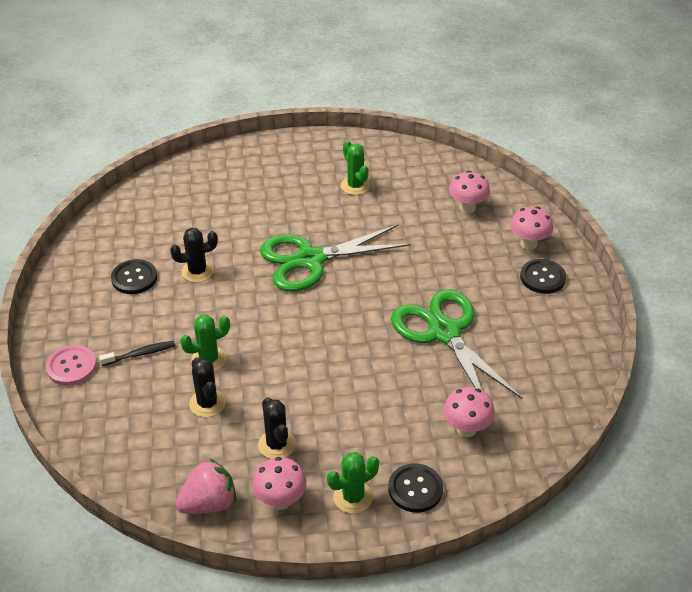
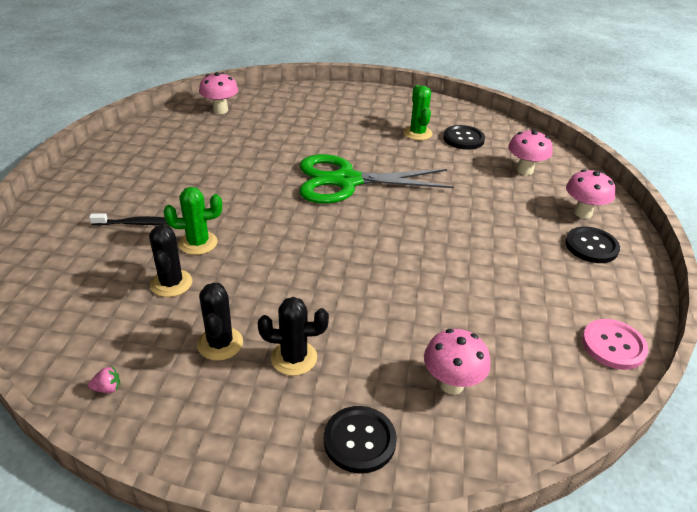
camera: 15 degrees right, 5 degrees down
pink button [46,345,97,386] -> pink button moved to [582,319,648,370]
black button [111,259,157,294] -> black button moved to [443,125,485,150]
black cactus [170,228,218,282] -> black cactus moved to [258,297,329,376]
pink strawberry [175,459,236,514] -> pink strawberry [88,367,120,393], size x0.41
pink mushroom [252,457,307,510] -> pink mushroom moved to [199,72,238,114]
green cactus [327,452,379,514] -> none
green scissors [391,290,522,399] -> none

